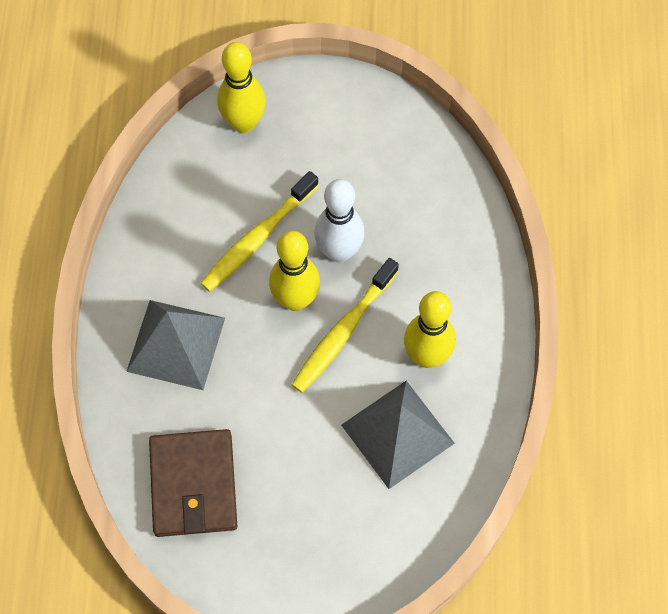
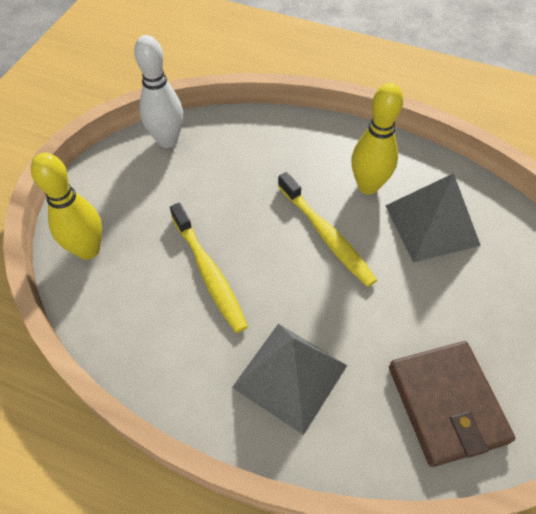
camera: 70 degrees left, 10 degrees down
brown wallet [149,429,237,537] -> brown wallet turned 60 degrees clockwise [389,341,515,467]
yellow bowling pin [269,231,320,311] -> none
white bowling pin [314,179,365,263] -> white bowling pin moved to [134,35,183,148]

